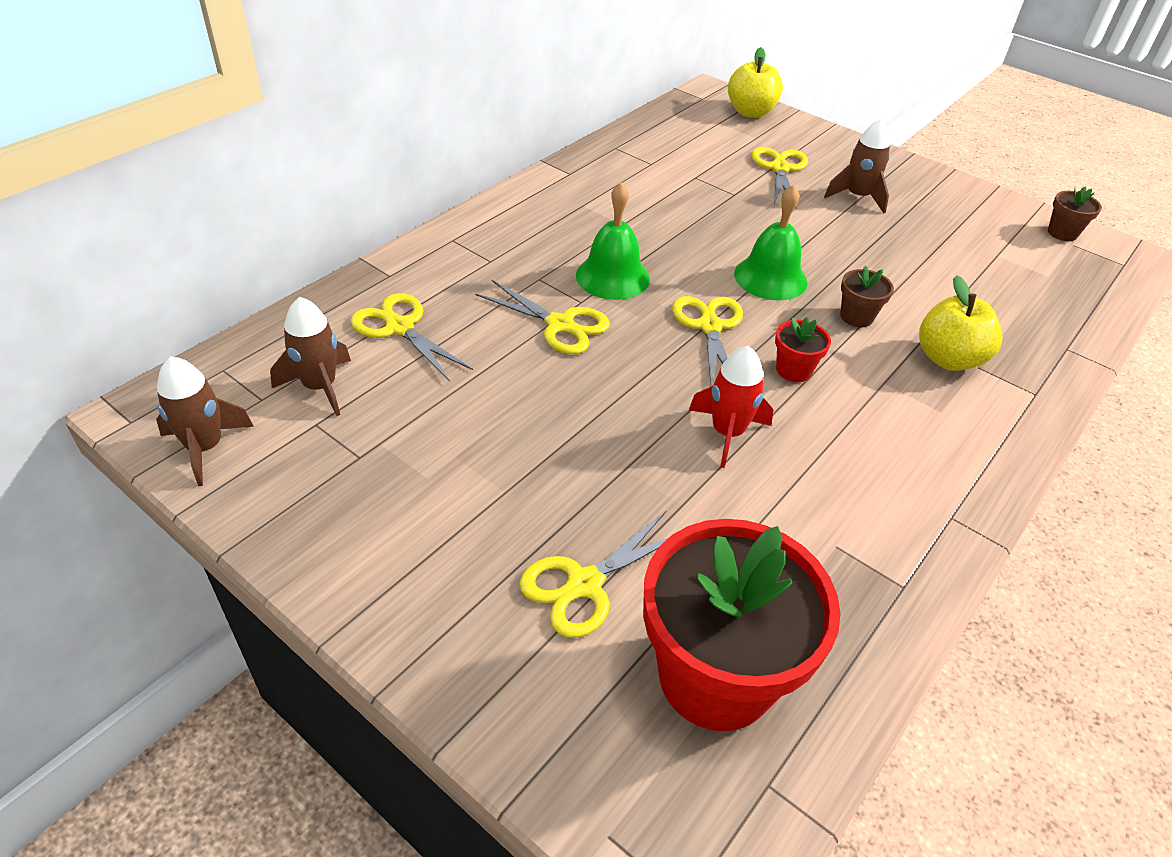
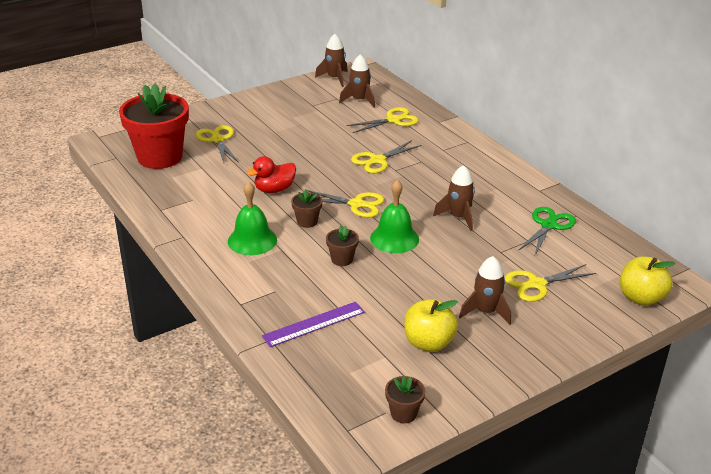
camera: 110 degrees right, 10 degrees down
green bell [576,182,650,300] -> green bell moved to [228,181,277,255]
red rocket [689,346,773,468] -> red duck [247,156,296,193]
yellow scissors [751,147,808,208] -> yellow scissors turned 135 degrees clockwise [505,264,596,302]
red flower pot [775,317,831,382] -> brown flower pot [291,189,323,228]
yellow apple [919,275,1002,371] -> yellow apple moved to [404,299,458,352]
none -> purple ruler [262,302,365,347]
none -> brown rocket [433,165,475,231]
none -> green scissors [518,207,576,257]

